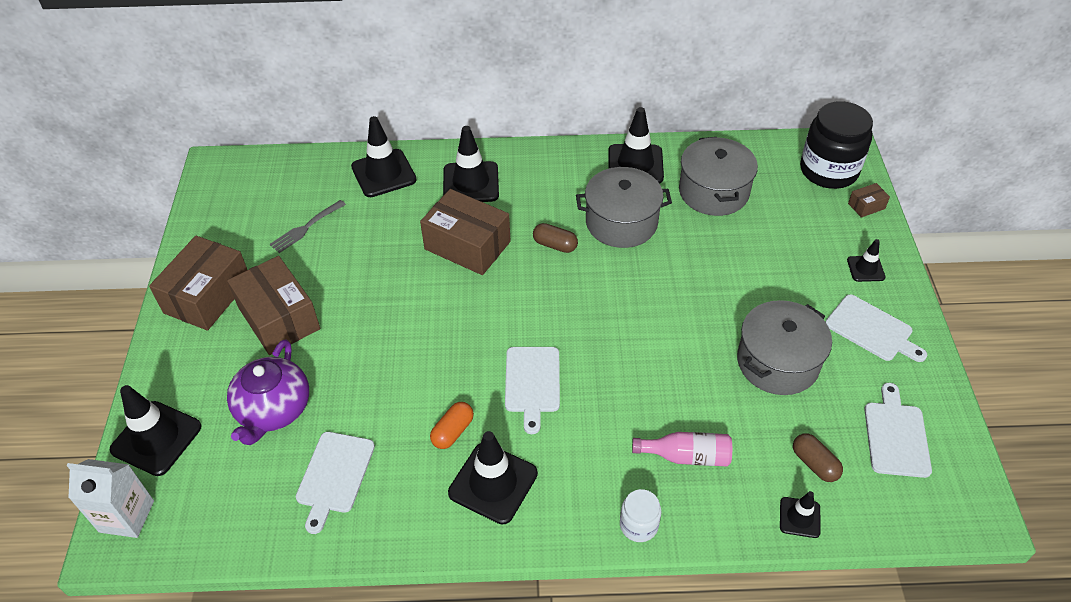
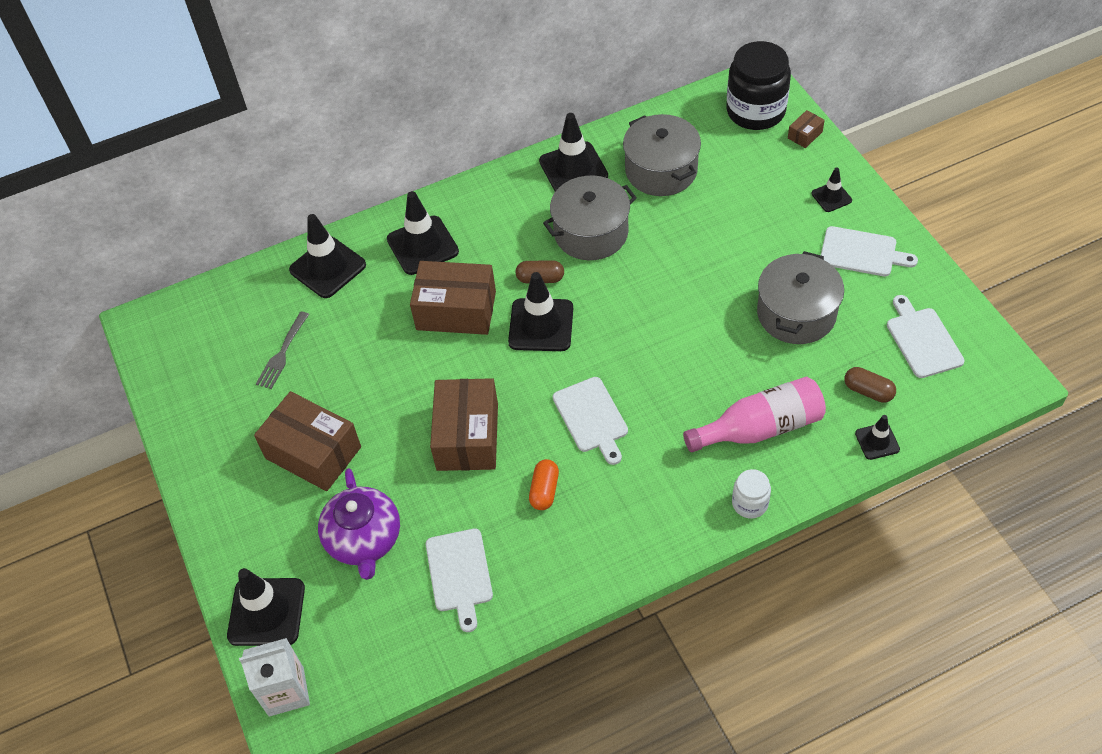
camera: 20 degrees left, 5 degrees up
brown box [149,236,247,331] -> brown box moved to [430,378,498,471]
black traffic cone [448,431,538,524] -> black traffic cone moved to [508,272,573,351]
pink bottle [632,432,732,466] -> pink bottle [683,377,826,452], size x1.53

